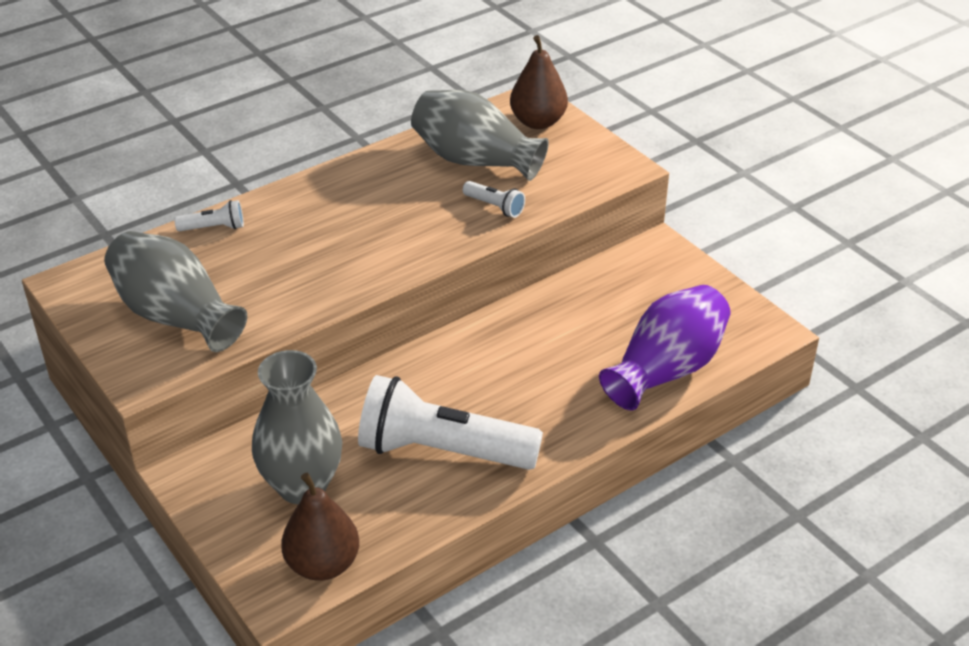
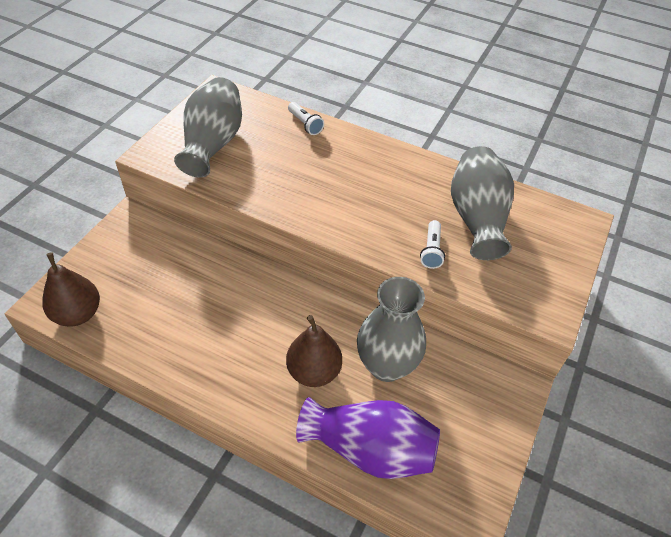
camera: 60 degrees right, 10 degrees up
grey vase [252,350,342,504] -> grey vase moved to [357,277,426,382]
white flashlight [358,375,543,470] -> none
brown pear [510,35,568,129] -> brown pear moved to [286,315,342,387]

